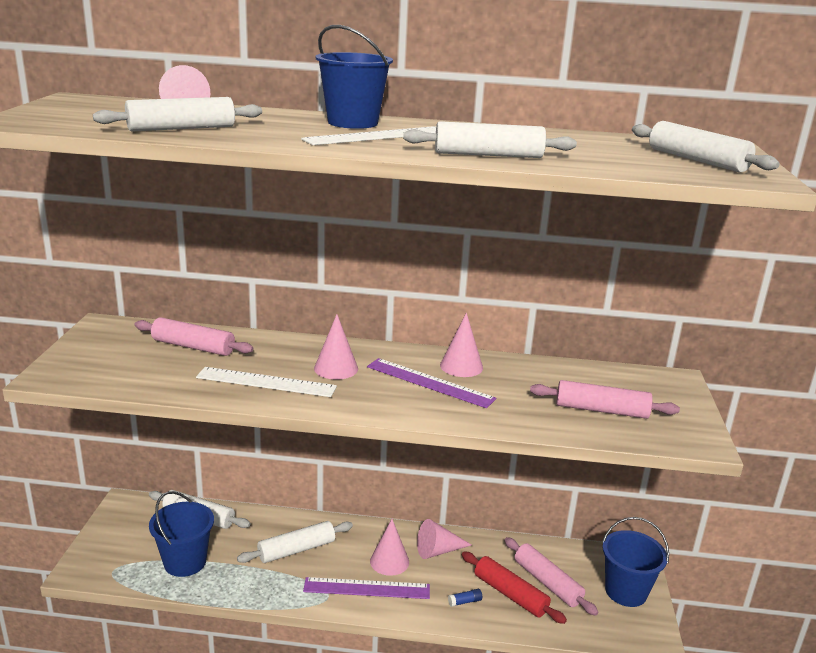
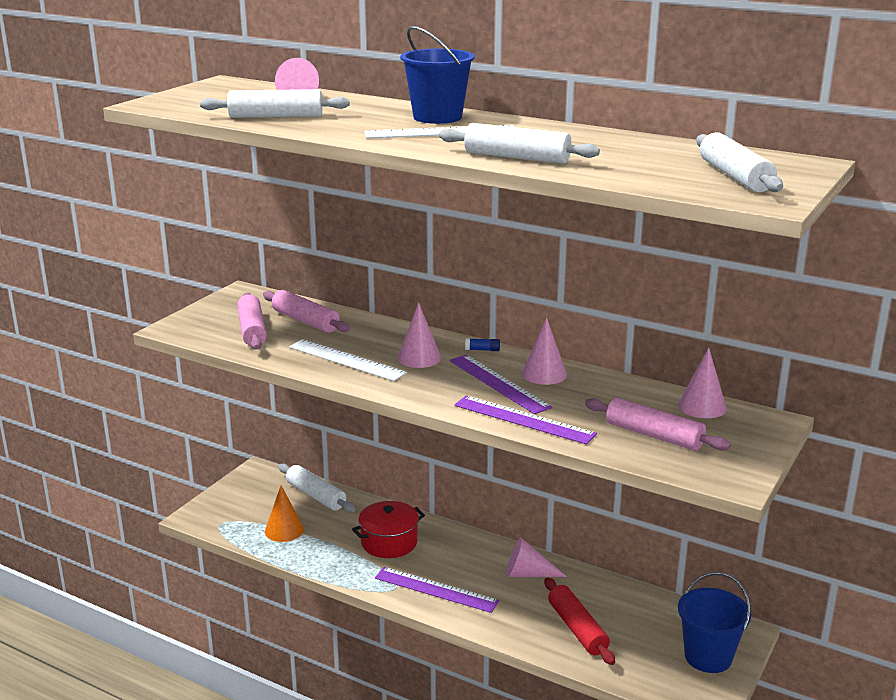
camera: 25 degrees right, 0 degrees up
blue bucket [149,491,214,577] -> orange cone [265,486,304,542]
white rolling pin [237,521,353,563] -> red pot [352,501,425,558]
pink cone [370,519,409,576] -> pink cone moved to [678,348,727,418]
blue glue stick [448,589,482,607] -> blue glue stick moved to [465,338,500,351]
pink rolling pin [504,537,598,616] -> pink rolling pin moved to [237,293,267,350]
none -> purple ruler [454,396,597,445]

